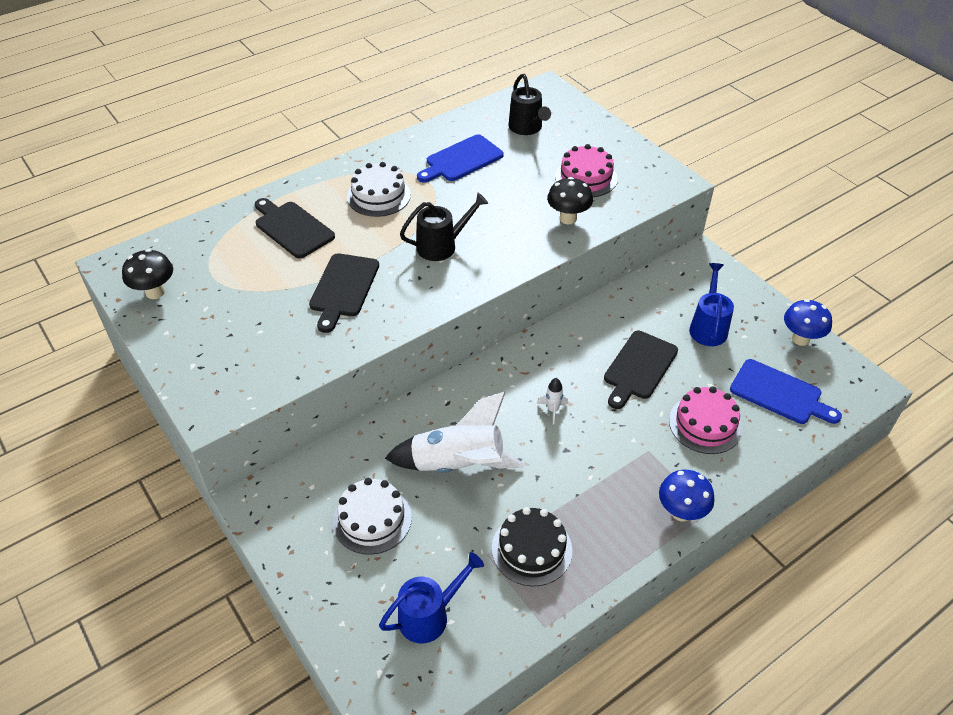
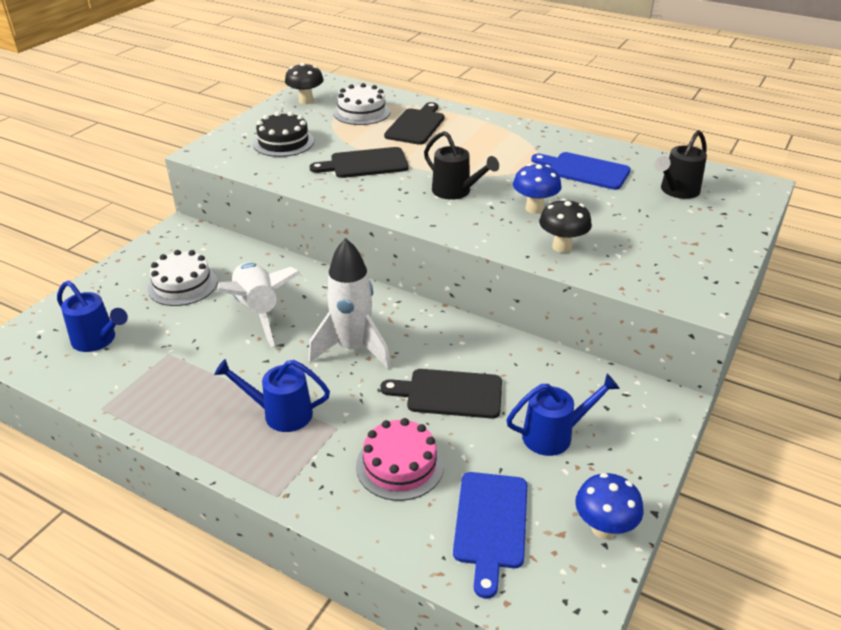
camera: 65 degrees right, 10 degrees down
white cake [347,162,411,217] -> white cake moved to [333,83,390,125]
black cake [492,507,572,586] -> black cake moved to [253,112,314,157]
white rocket [537,378,568,424] -> white rocket [309,238,391,368], size x2.48
pink cake [555,144,617,197] -> none
blue mushroom [659,470,714,522] -> blue mushroom moved to [513,164,562,214]
none -> blue watering can [214,359,330,432]

